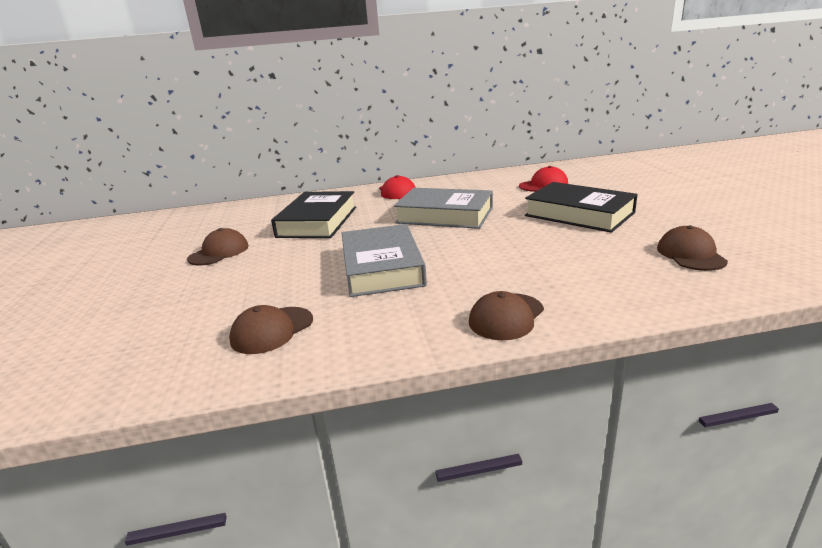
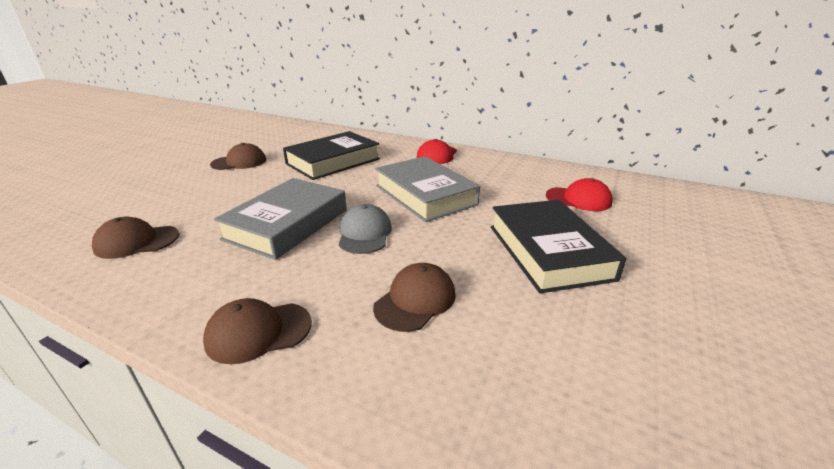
camera: 35 degrees right, 5 degrees up
brown cap [657,225,728,271] -> brown cap moved to [373,263,456,332]
none -> grey cap [338,204,392,254]

